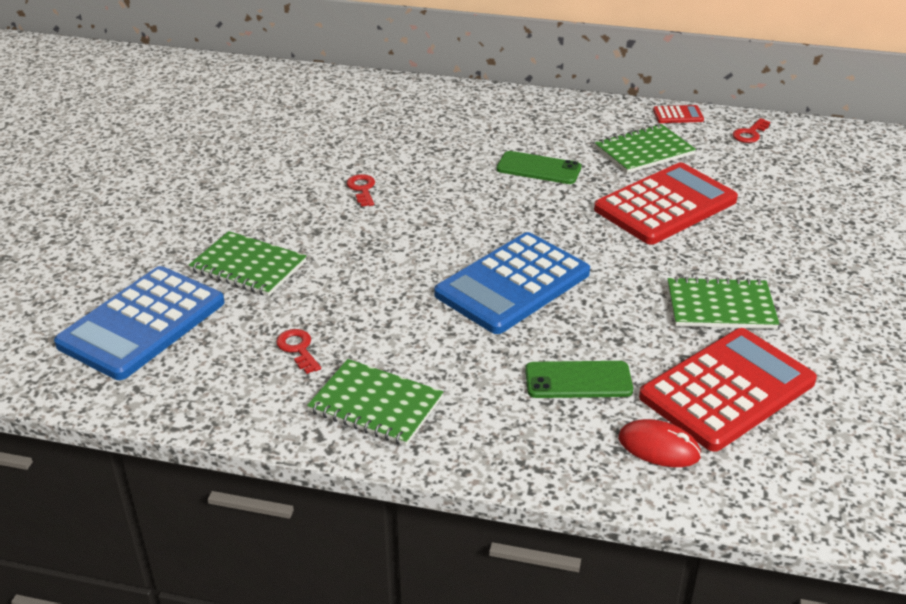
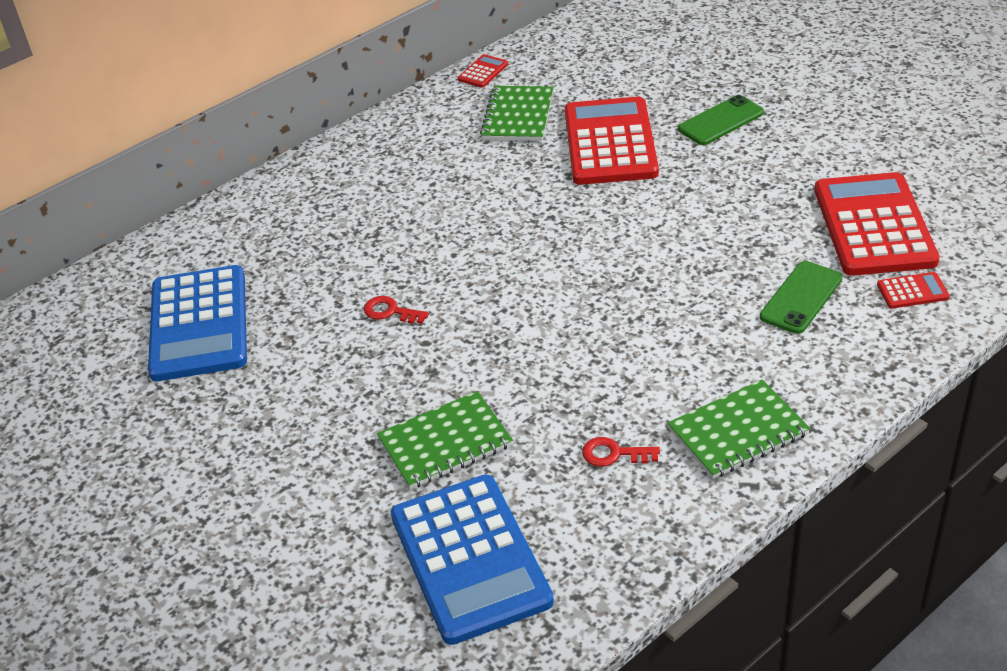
camera: 50 degrees left, 5 degrees up
blue calculator [434,232,590,334] -> blue calculator moved to [148,265,247,381]
green phone [496,151,581,184] -> green phone moved to [678,95,764,145]
red mouse [618,419,702,467] -> red calculator [877,272,950,309]
green notebook [668,276,779,329] -> none
red key [733,118,770,143] -> none

